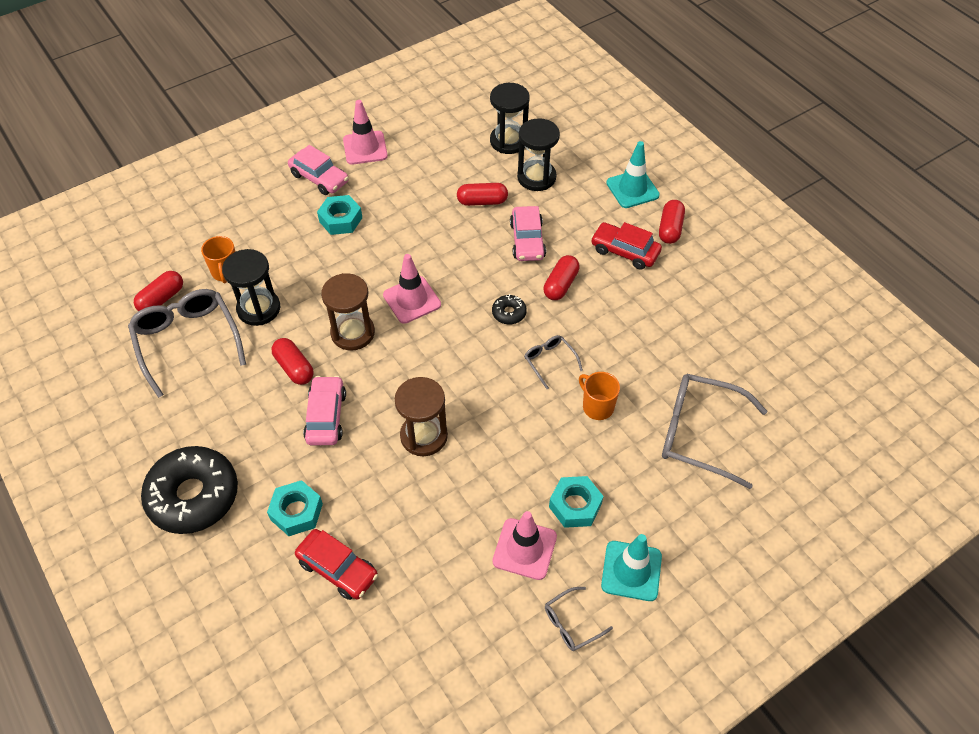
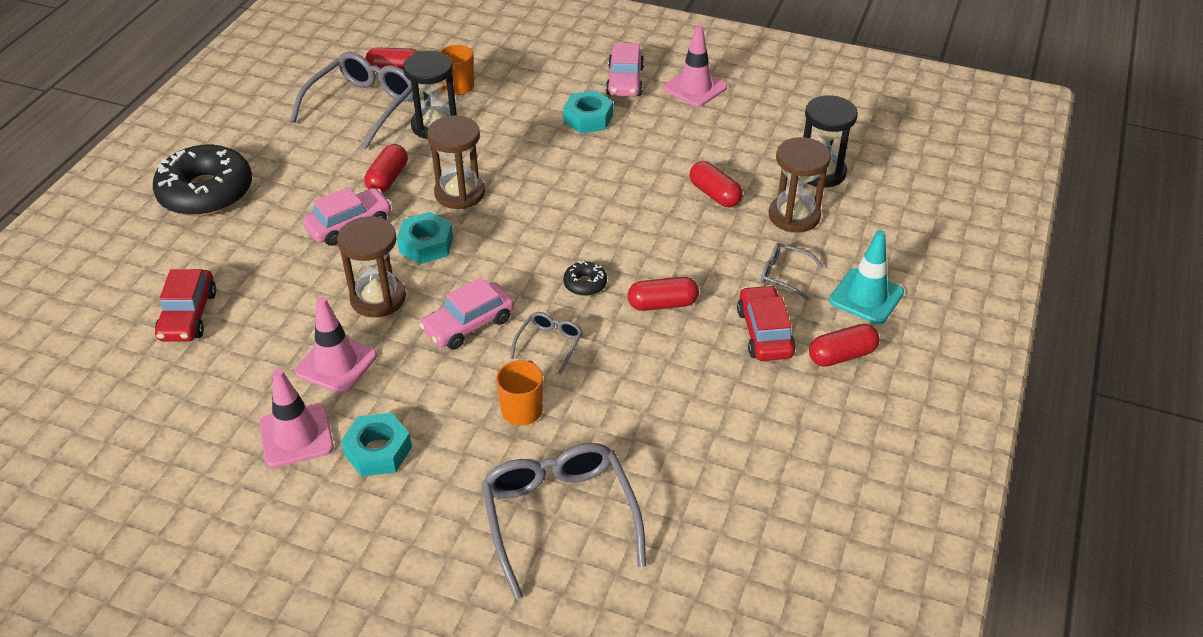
camera: 55 degrees right, 10 degrees down
turquoise nut [267,480,323,536] -> turquoise nut moved to [397,212,453,264]
pink traffic cone [383,254,441,324] -> pink traffic cone moved to [295,297,377,394]
pink car [510,206,546,261] -> pink car moved to [419,277,514,350]
black hourglass [517,118,560,191] -> brown hourglass [769,137,831,233]
grey glasses [545,587,613,651] -> grey glasses moved to [761,243,824,300]
turquoise traffic cone [601,534,662,601] -> none

